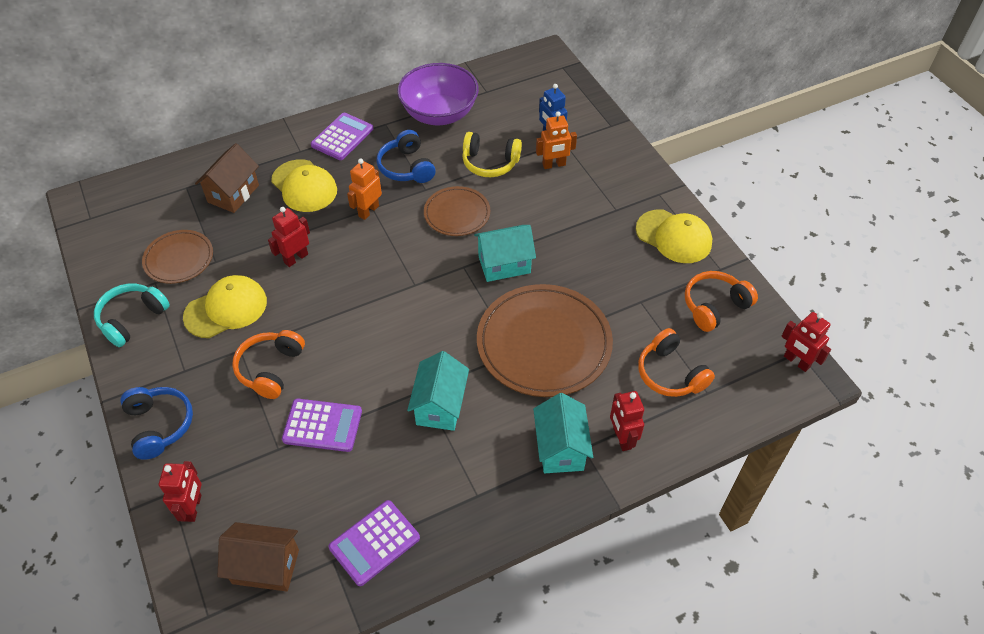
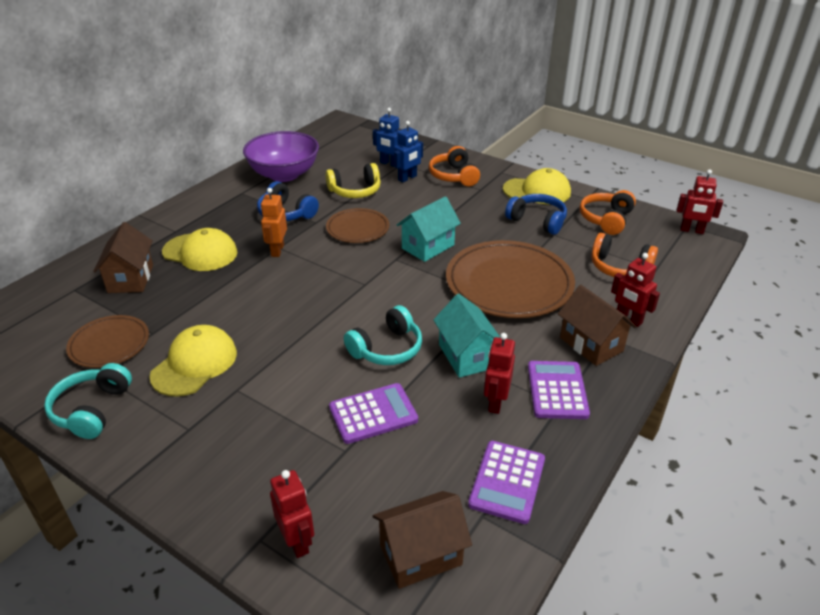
camera: 30 degrees left, 15 degrees down
blue headphones [120,387,193,460] -> blue headphones moved to [505,194,567,235]
orange headphones [232,330,305,399] -> orange headphones moved to [429,146,480,186]
red robot [268,207,310,267] -> red robot moved to [484,333,515,414]
purple calculator [311,113,373,160] -> purple calculator moved to [528,361,590,419]
turquoise house [533,393,593,473] -> brown house [558,285,636,366]
orange robot [536,111,577,169] -> blue robot [394,121,423,183]
none -> turquoise headphones [344,305,422,365]

